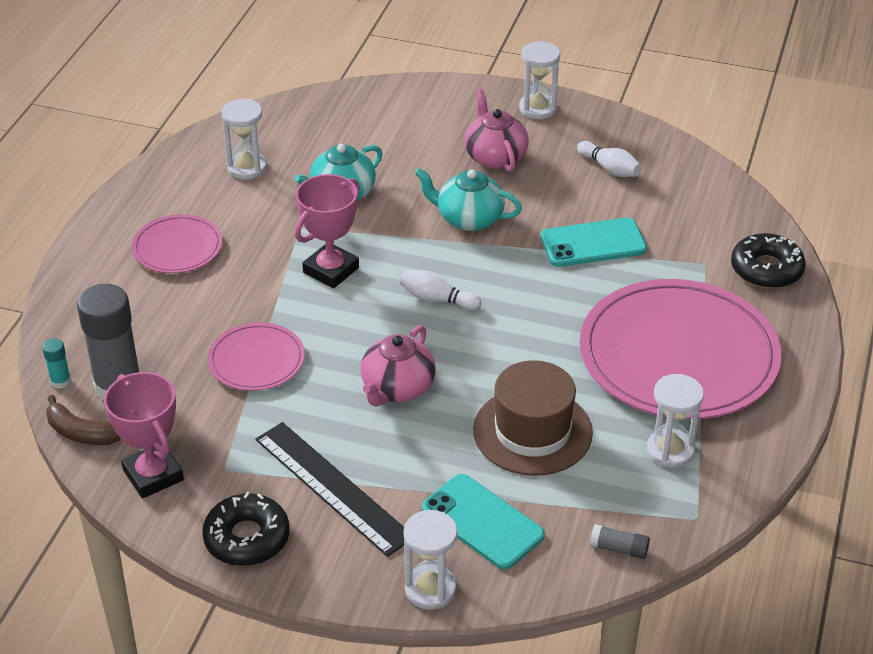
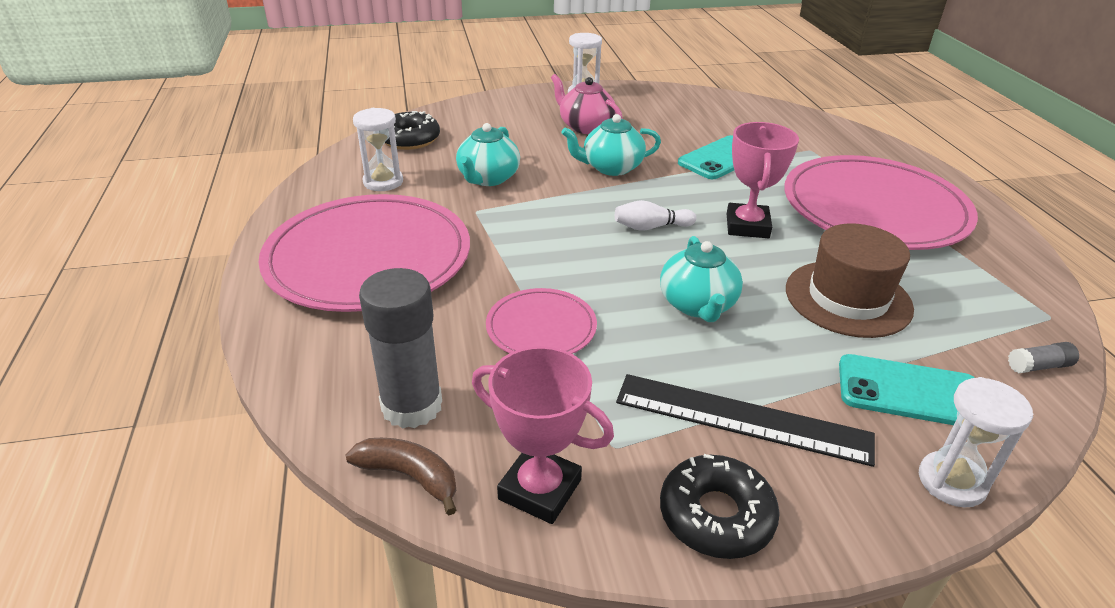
camera: 30 degrees left, 5 degrees down
turquoise glue stick [42,338,71,389] -> none
brown banana [46,395,121,445] -> brown banana turned 150 degrees counterclockwise [346,438,456,515]
pink plate [132,214,222,273] -> pink plate [258,194,470,312], size x2.07
pink trophy [295,174,360,288] -> pink trophy moved to [727,122,799,238]
pink teapot [361,325,436,406] -> turquoise teapot [660,236,743,322]
white bowling pin [577,141,642,177] -> none
white hourglass [647,374,704,468] -> none
black donut [731,233,806,288] -> black donut moved to [385,111,440,150]

